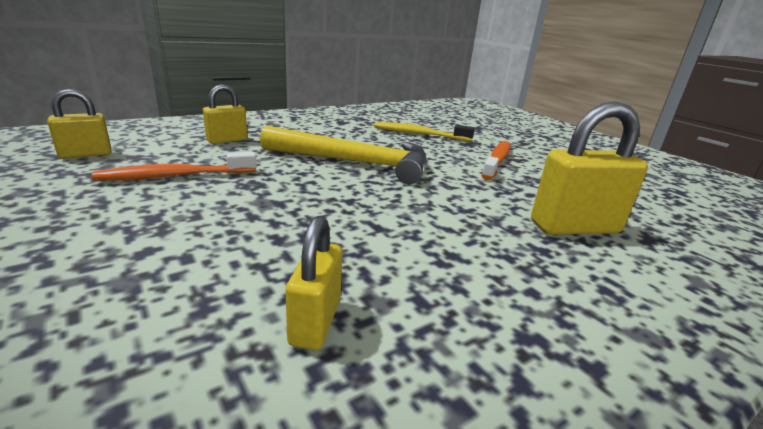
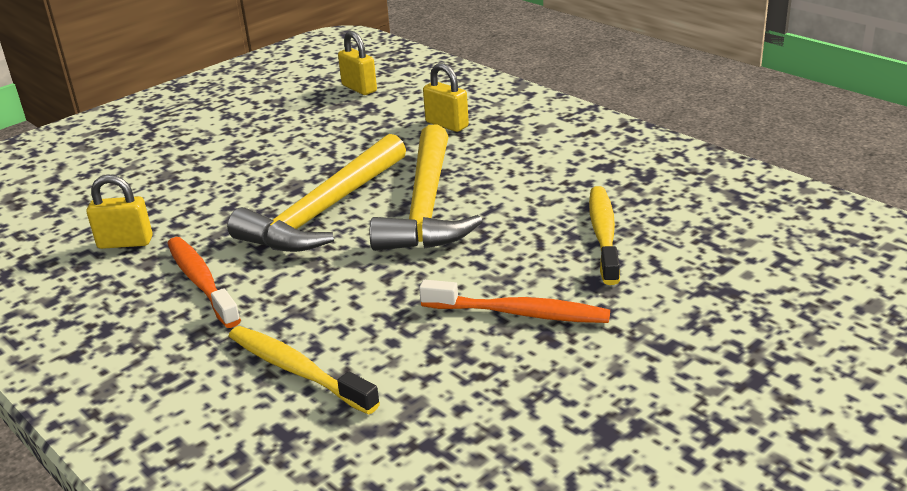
camera: 85 degrees right, 5 degrees up
orange toothbrush [92,152,257,181] -> orange toothbrush moved to [167,237,241,328]
yellow padlock [531,101,648,235] -> yellow toothbrush [229,326,380,415]
none -> yellow hammer [227,134,406,252]

